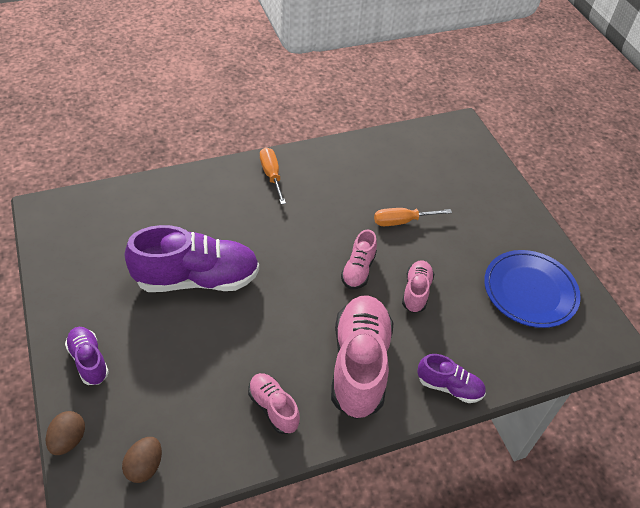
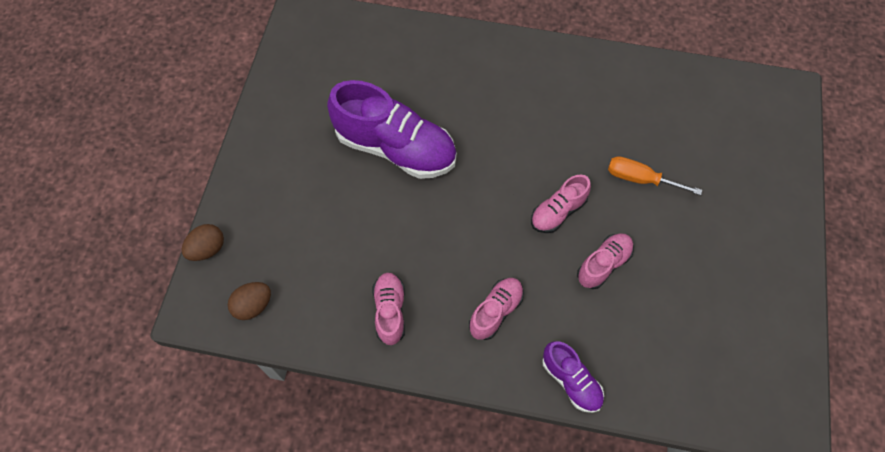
camera: 35 degrees right, 15 degrees up
purple shoe [65,327,109,385] -> none
orange screwdriver [260,147,286,204] -> none
pink shoe [331,295,393,419] -> pink shoe [469,278,524,340], size x0.51
blue plate [484,250,581,328] -> none

